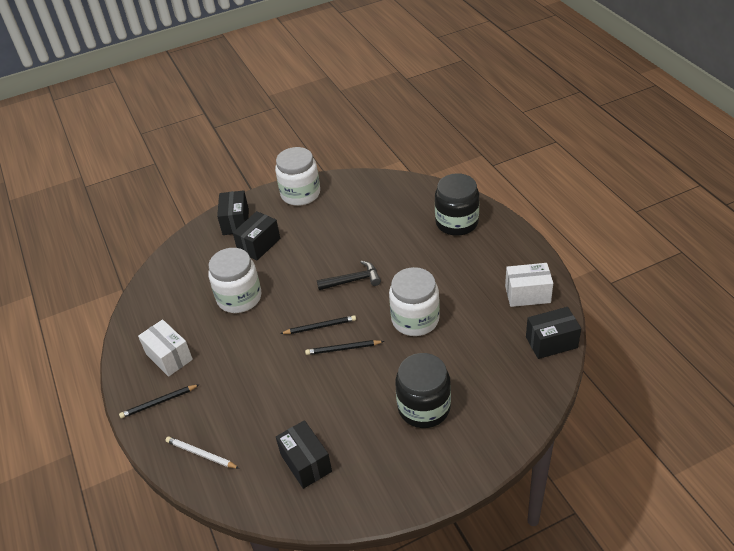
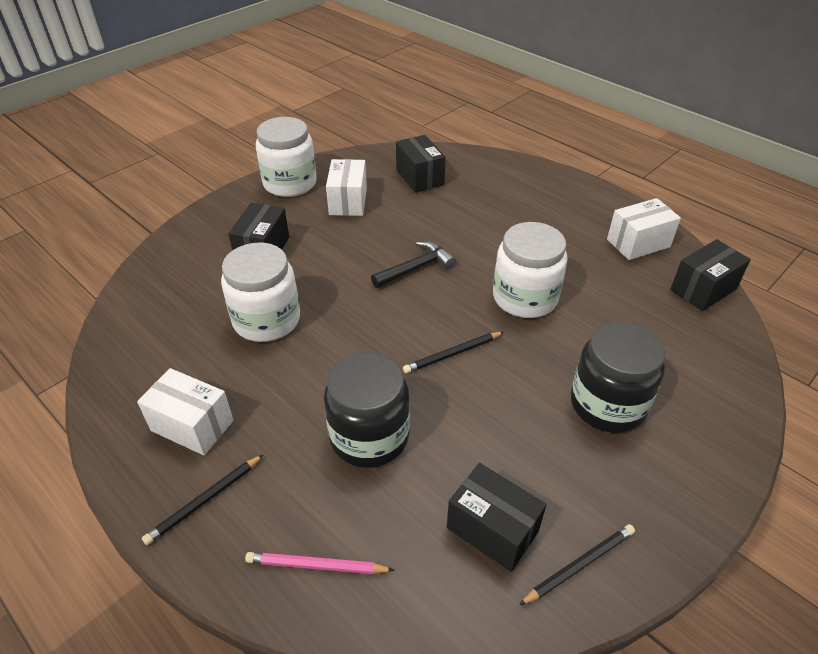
camera: 25 degrees left, 0 degrees up
white pencil [166,437,240,469] -> pink pencil [245,552,394,574]
black box [217,190,249,235] -> black box moved to [396,135,446,193]
black pencil [280,315,356,334] -> black pencil moved to [519,524,635,605]
black jar [435,173,479,236] -> black jar moved to [324,352,410,468]
none -> white box [326,159,367,216]

